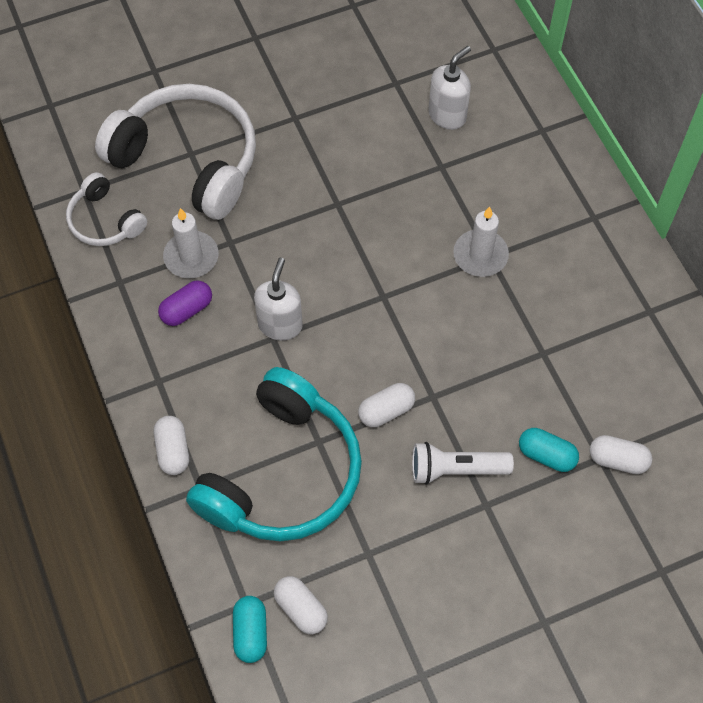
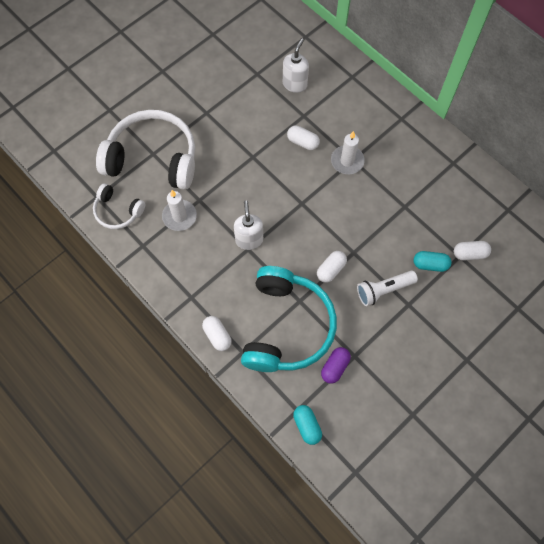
camera: 20 degrees left, 5 degrees up
purple capsule [158,280,212,326] -> purple capsule moved to [321,347,351,384]
white capsule [274,576,328,634] -> white capsule moved to [287,125,320,150]

